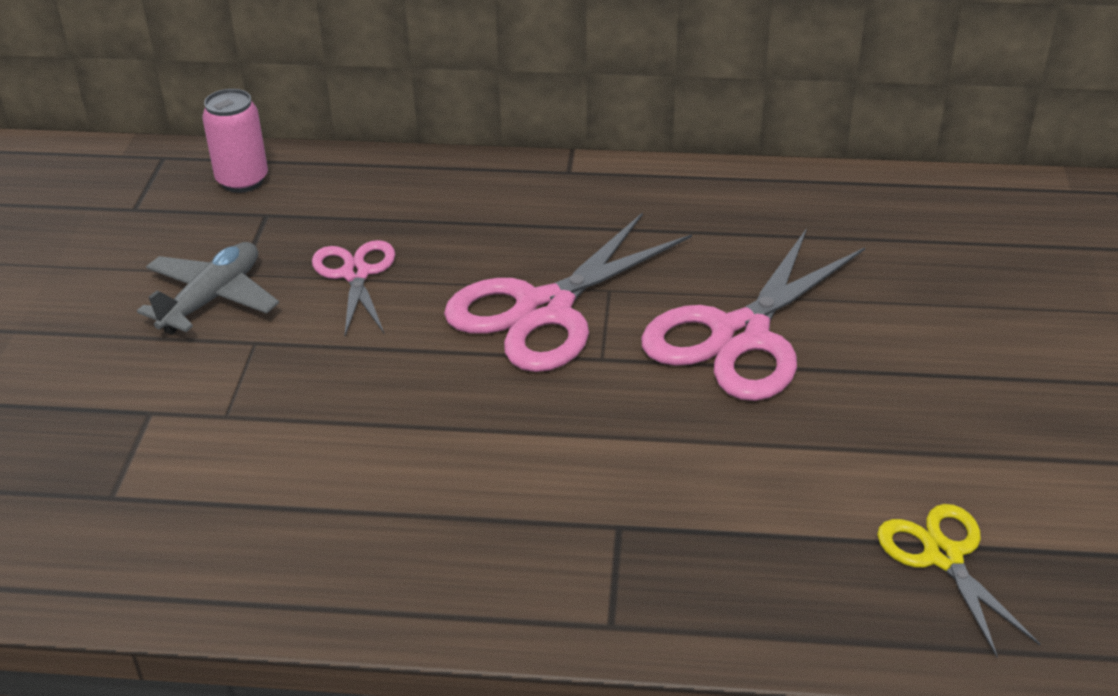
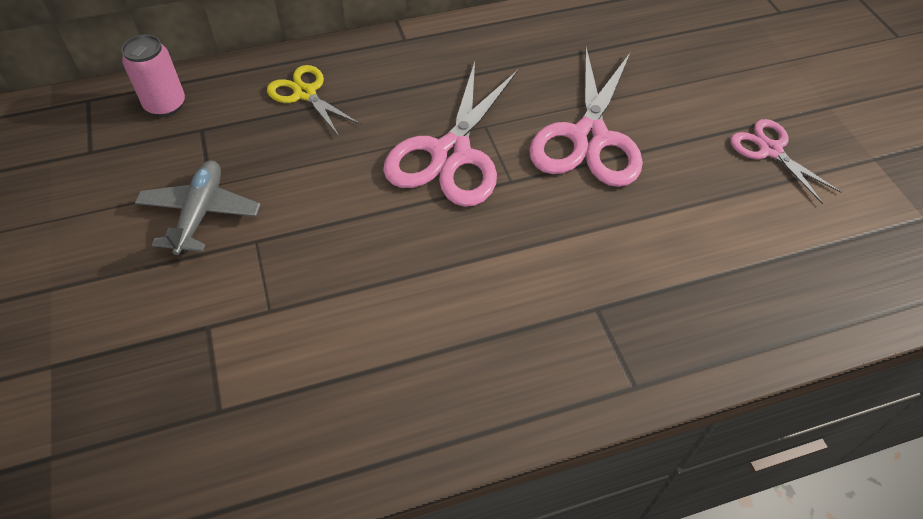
camera: 25 degrees left, 15 degrees up
pink scissors [312,240,395,337] -> pink scissors moved to [730,119,842,204]
yellow scissors [877,504,1040,657] -> yellow scissors moved to [267,65,361,136]

